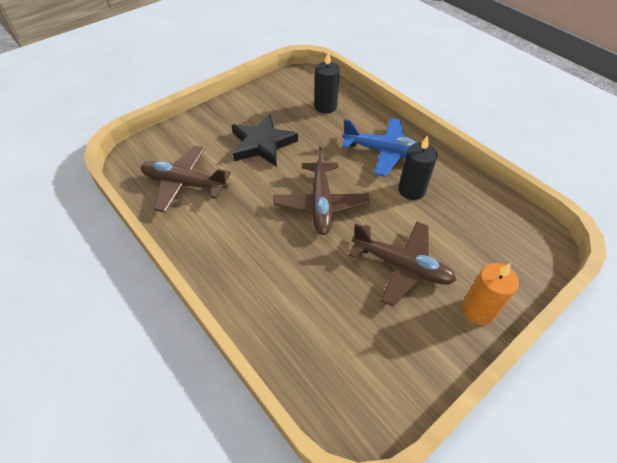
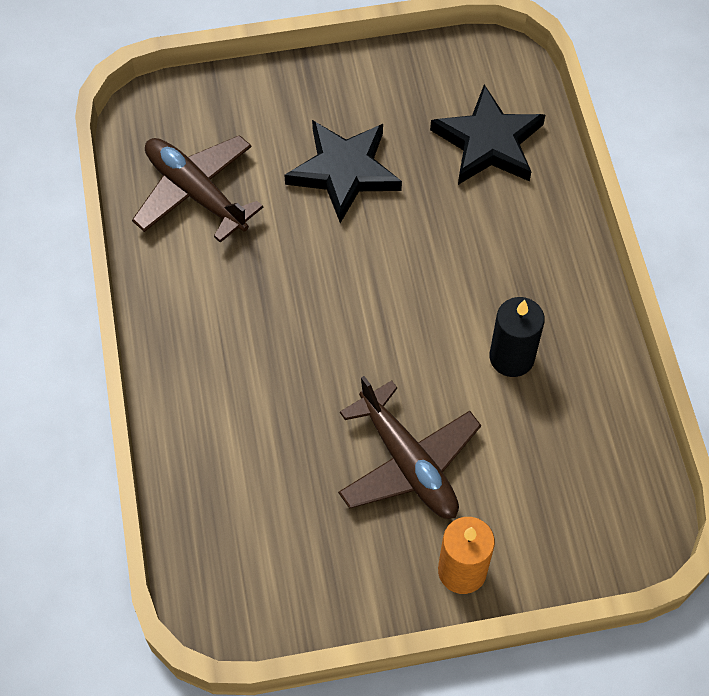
camera: 30 degrees right, 10 degrees up
brown plane [273,146,370,235] -> none
black candle [314,52,340,114] -> black star [430,84,545,185]
blue plane [342,118,419,177] -> none

